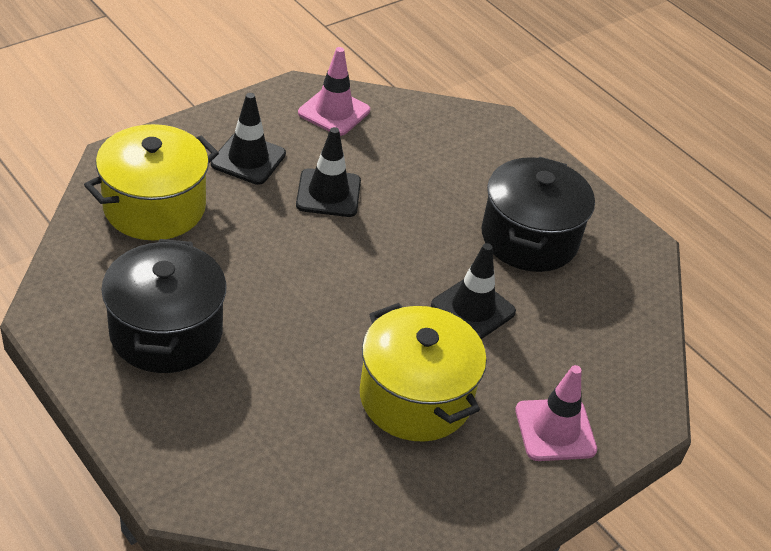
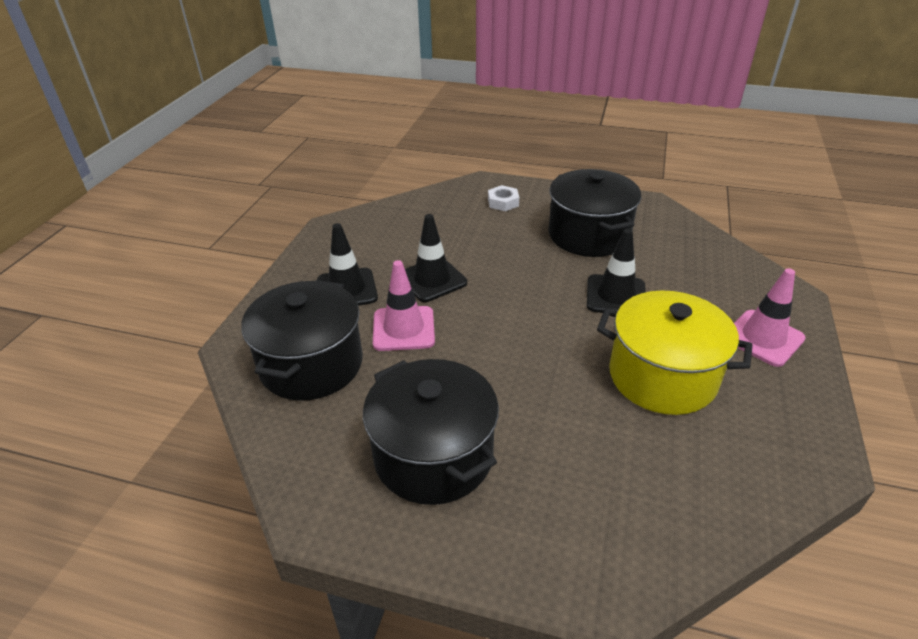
camera: 30 degrees left, 5 degrees down
yellow pot [84,124,219,240] -> black pot [241,280,363,401]
pink traffic cone [298,47,370,136] -> pink traffic cone moved to [373,260,435,351]
none -> white nut [488,185,519,211]

